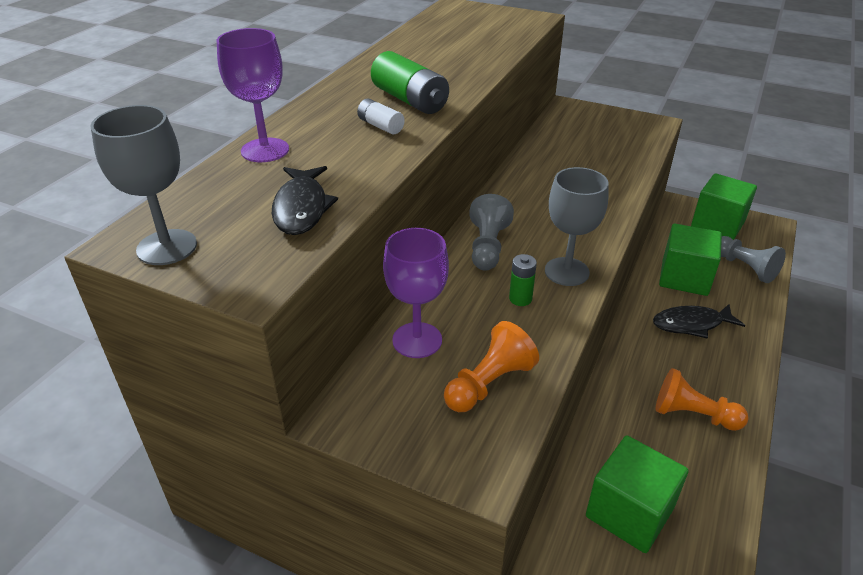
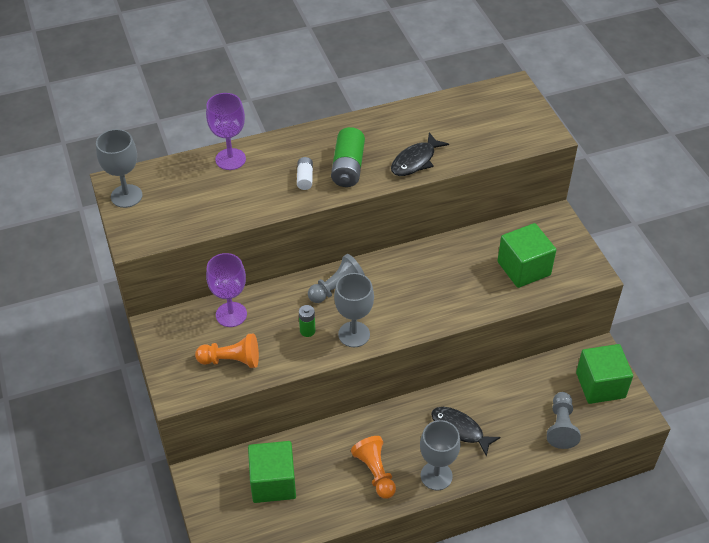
camera: 45 degrees right, 10 degrees up
black fish [272,166,338,235] -> black fish moved to [391,132,449,176]
green cube [659,224,722,296] -> green cube moved to [497,223,556,288]
none -> grey goblet [420,420,460,490]

